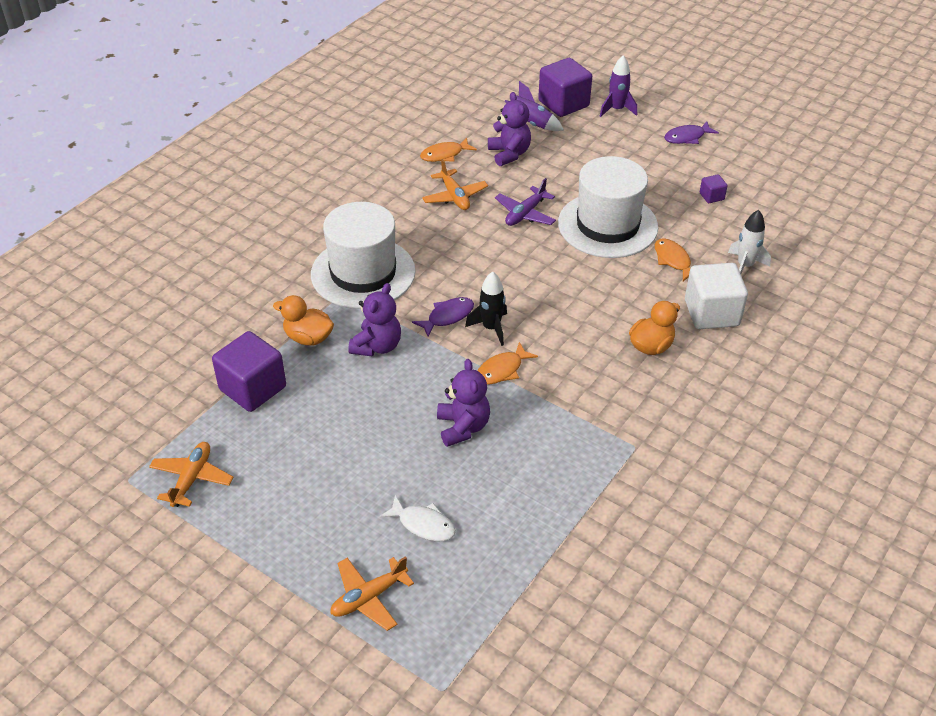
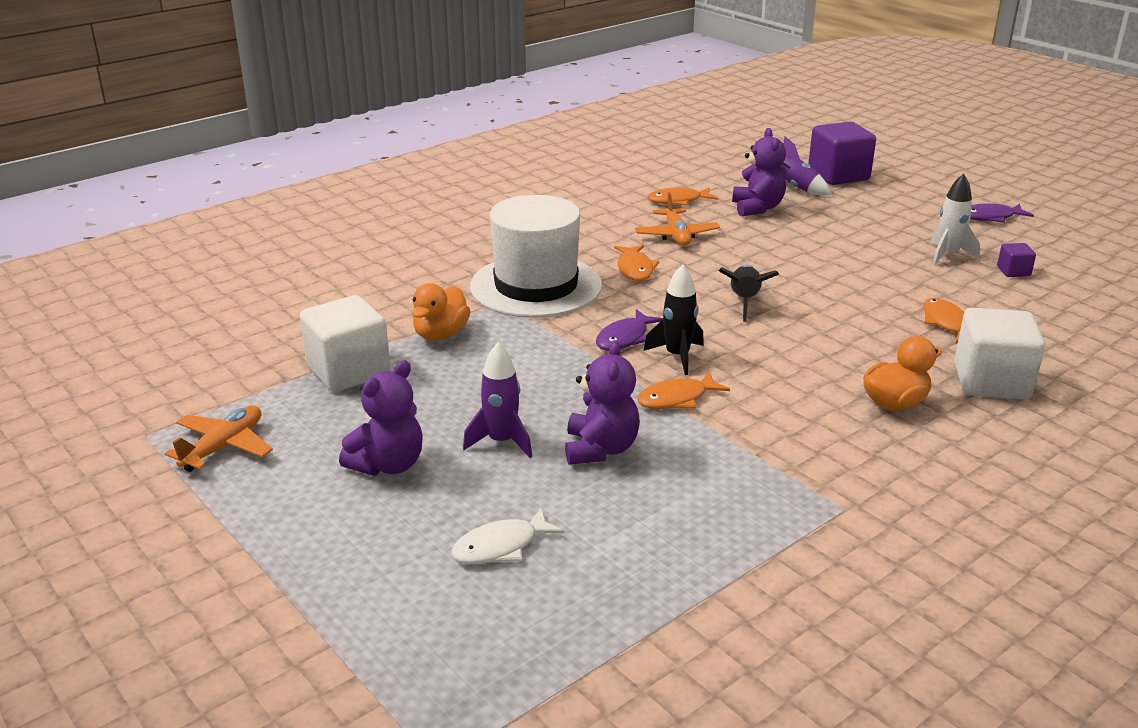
camera: 15 degrees right, 15 degrees down
purple cube [212,331,286,412] -> white cube [300,295,391,392]
orange duck [273,295,334,345] -> orange duck turned 105 degrees counterclockwise [412,283,471,341]
orange plane [330,556,414,631] -> none
purple teddy bear [348,283,401,357] -> purple teddy bear moved to [339,360,423,476]
white fish [379,495,456,541] -> white fish turned 105 degrees clockwise [451,507,565,564]
purple fish [412,297,474,337] -> purple fish turned 150 degrees clockwise [596,309,663,351]
purple plane [495,178,556,226] -> none
white hat [558,156,658,258] -> none
purple rocket [600,55,637,117] -> purple rocket moved to [463,342,532,458]
white rocket [728,210,771,274] -> white rocket moved to [930,174,980,266]
none -> orange fish [614,245,659,281]
none -> black rocket [719,264,779,322]

